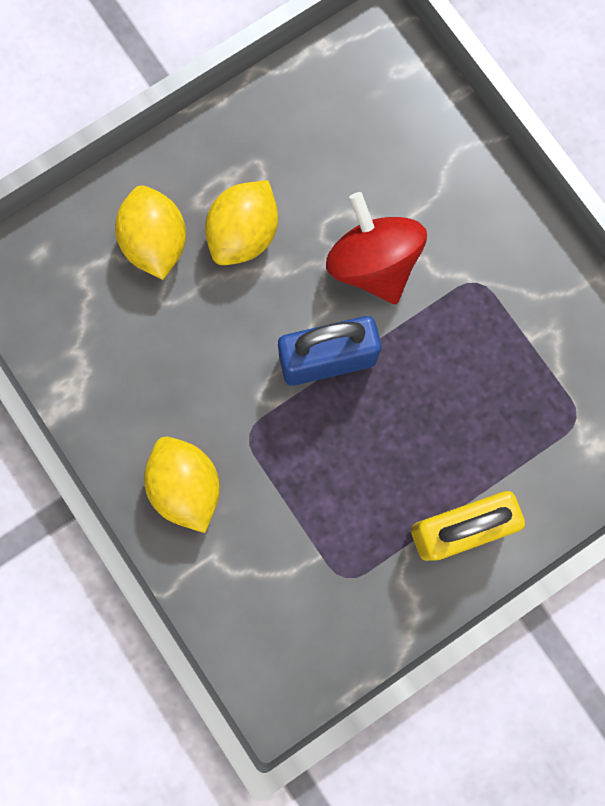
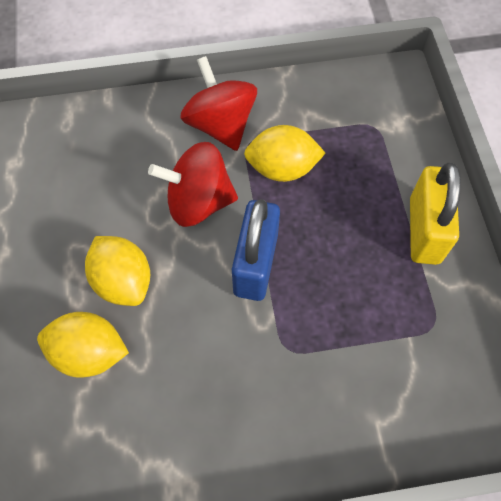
camera: 65 degrees left, 15 degrees down
yellow lemon [144,437,220,533] -> yellow lemon moved to [244,125,326,182]
none -> red spinning top [180,56,257,151]

